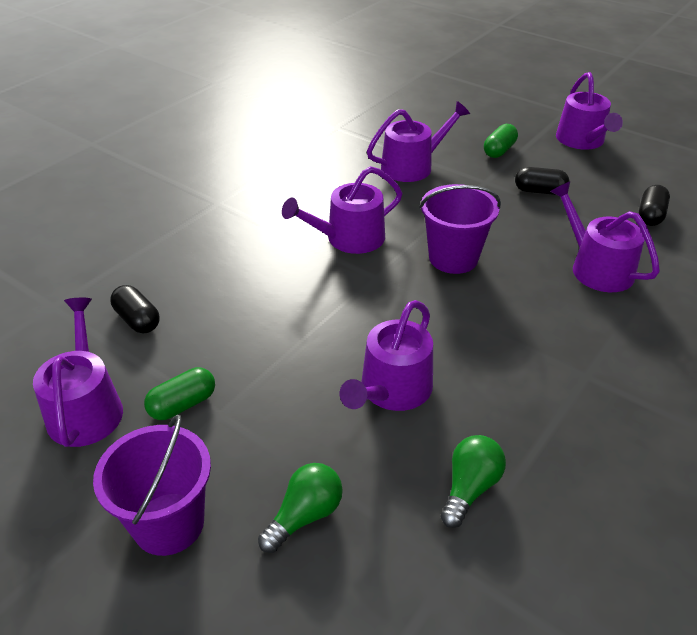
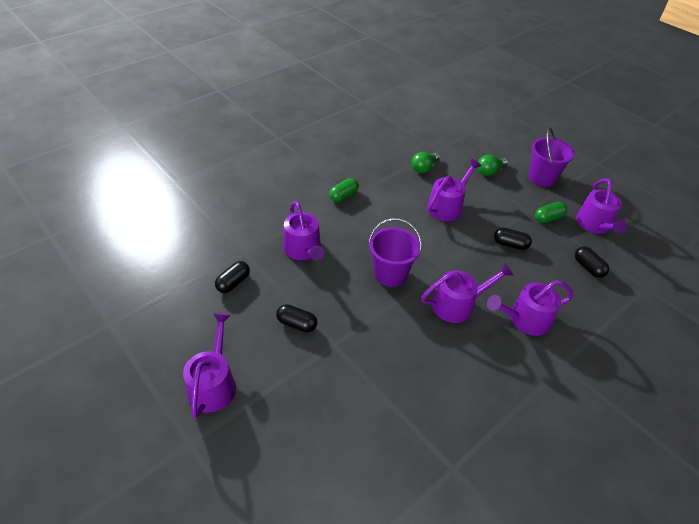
camera: 170 degrees left, 5 degrees up
purple watering can [367,101,470,182] -> purple watering can moved to [487,280,573,336]
green capsule [484,124,518,158] -> green capsule moved to [329,178,359,202]
none -> black capsule [494,228,532,250]

